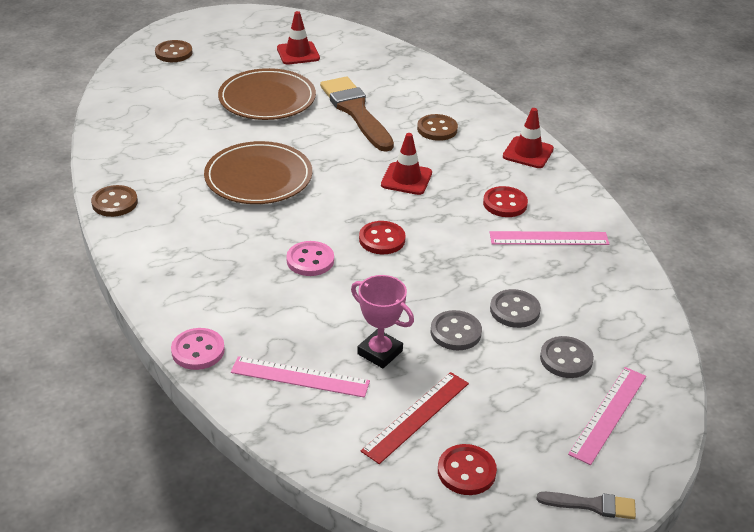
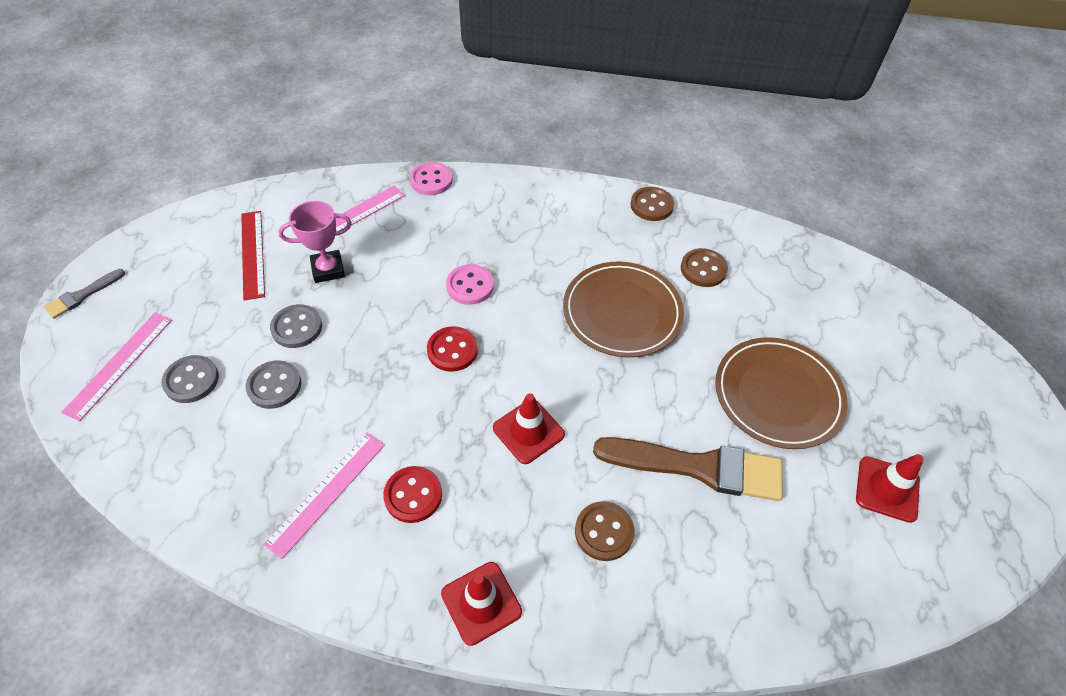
camera: 125 degrees right, 15 degrees up
brown button [155,40,192,62] -> brown button moved to [681,248,728,287]
red button [438,444,497,495] -> none
pink ruler [568,367,646,465] -> pink ruler turned 45 degrees clockwise [61,313,172,421]

